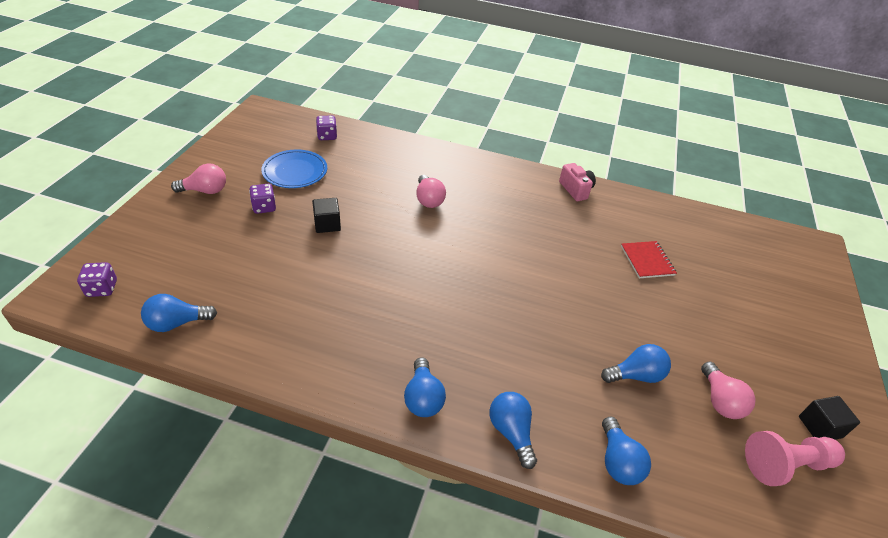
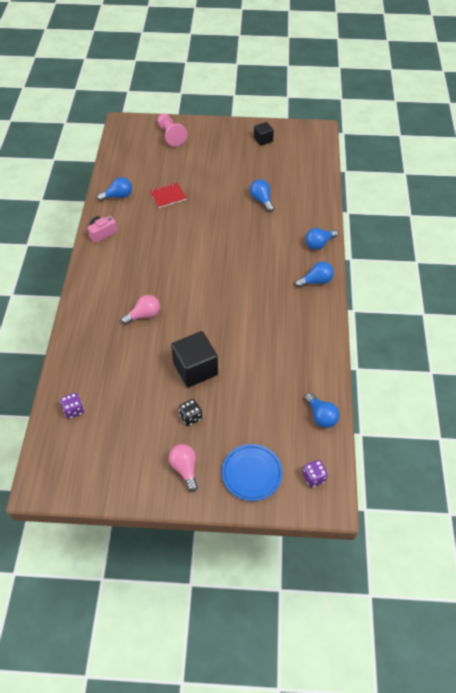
camera: 100 degrees left, 10 degrees up
purple dice [249,184,276,214] -> black dice [179,399,202,426]
blue plate [261,149,327,188] -> blue plate moved to [222,444,283,501]
black cube [312,198,341,233] -> black cube [171,331,218,387], size x1.82
blue light bulb [602,417,651,485] -> blue light bulb moved to [97,177,132,201]
pink light bulb [701,362,755,419] -> none
pink pawn [745,431,845,486] -> pink pawn moved to [157,113,187,147]

